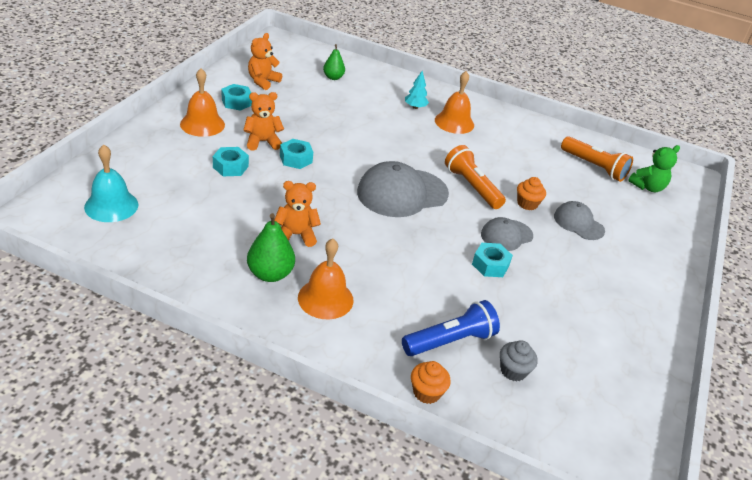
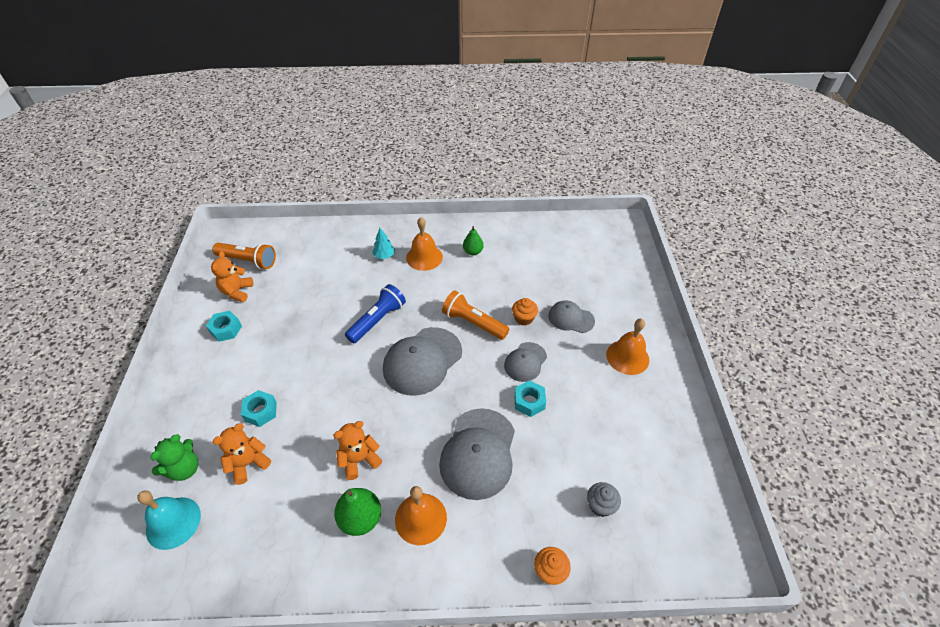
camera: 20 degrees left, 10 degrees up
orange bell [180,68,225,137] -> orange bell moved to [606,318,649,375]
orange teddy bear [243,92,284,151] -> orange teddy bear moved to [213,424,271,485]
turquoise nut [280,139,313,169] -> none
green pear [323,44,345,80] -> green pear moved to [463,226,484,255]
blue flashlight [402,300,500,356] -> blue flashlight moved to [345,284,406,344]
orange flashlight [561,136,633,182] -> orange flashlight moved to [212,243,276,269]
green teddy bear [628,145,680,192] -> green teddy bear moved to [150,434,198,481]
none -> grey cap [439,408,515,500]

